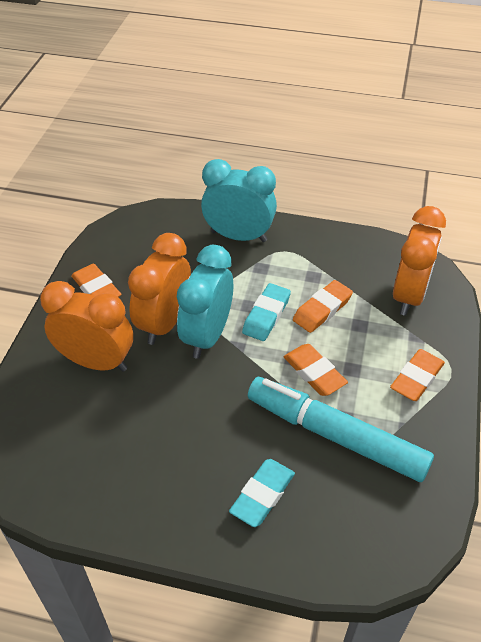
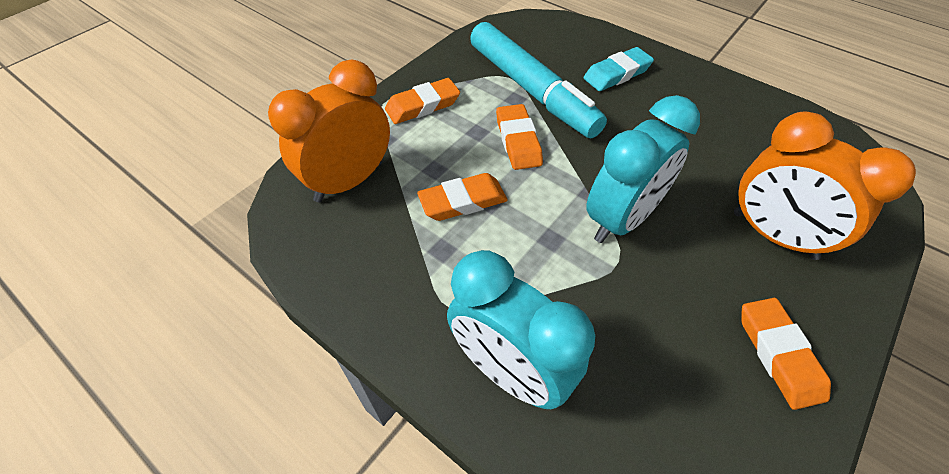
camera: 155 degrees left, 5 degrees up
orange clock [128,233,191,345] -> none
turquoise eraser [242,283,291,341] -> none

